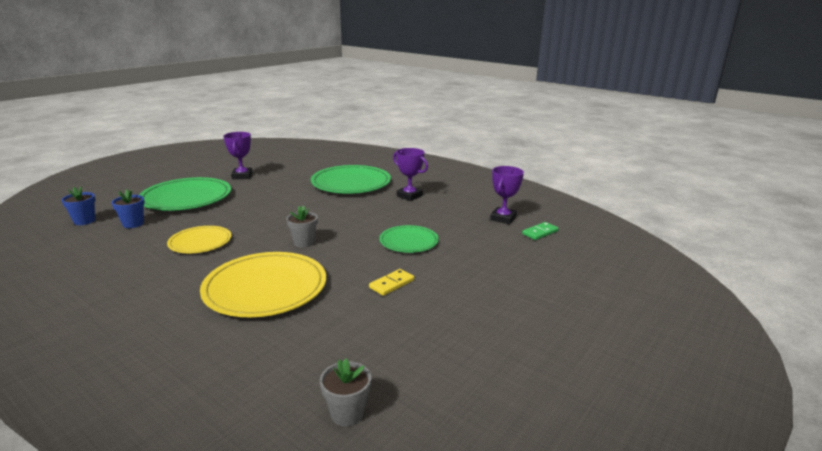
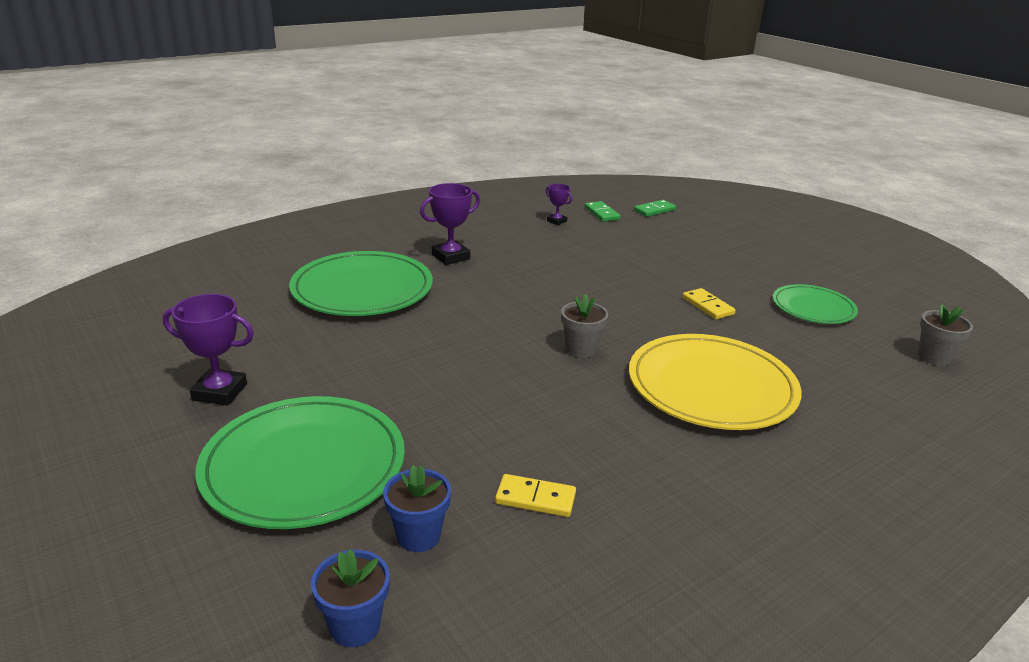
camera: 75 degrees left, 5 degrees up
yellow plate [167,226,231,253] -> none
green plate [379,225,439,253] -> green plate moved to [773,284,858,324]
purple trophy [490,166,524,224] -> purple trophy [546,184,572,225], size x0.57
none -> yellow domino [495,474,576,517]
none -> green domino [634,200,676,217]

